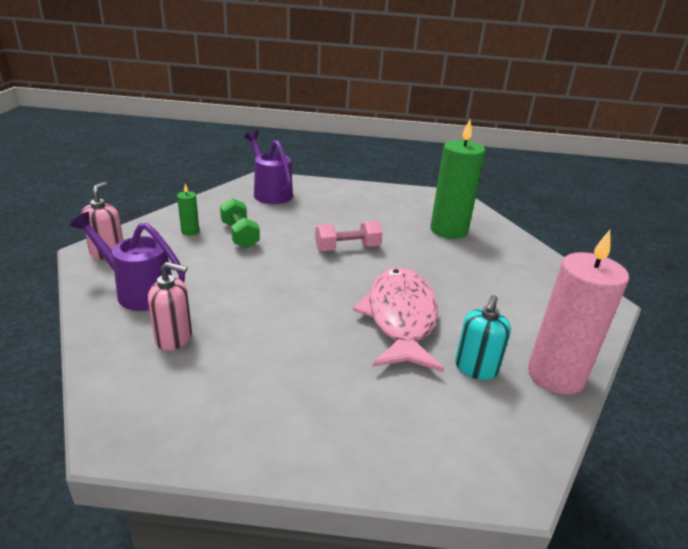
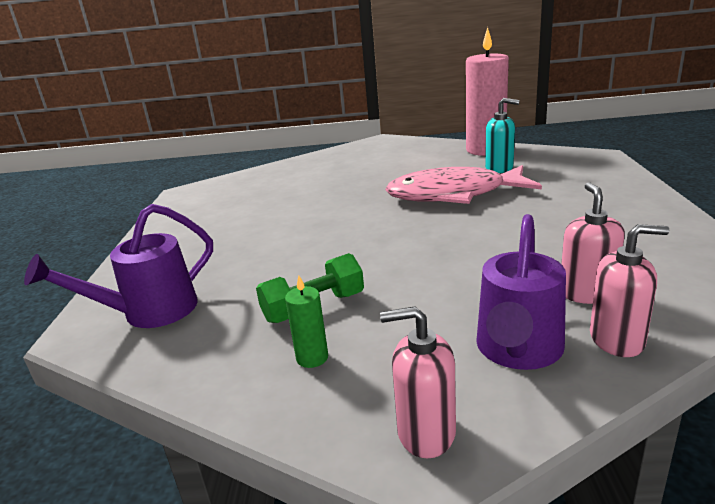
camera: 90 degrees left, 5 degrees down
pink dumbbell [315,220,383,251] -> none
green candle [431,120,485,239] -> none
none -> pink soap dispenser [590,224,669,357]

